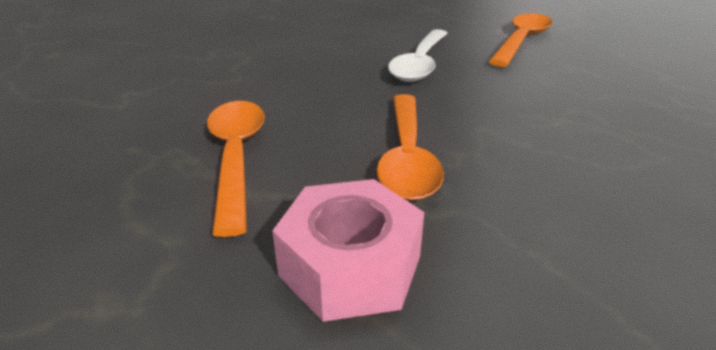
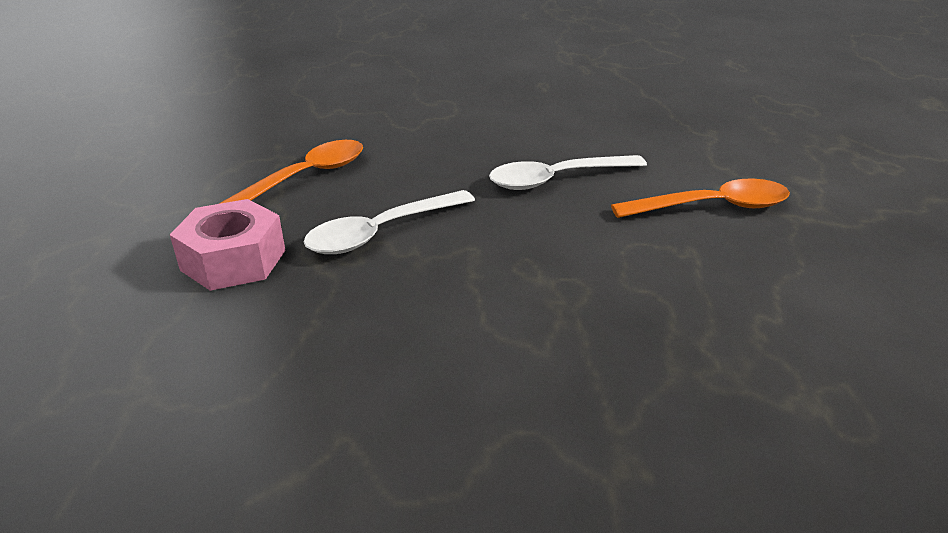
camera: 50 degrees right, 0 degrees up
orange spoon [377,94,444,201] -> white spoon [303,190,475,254]

